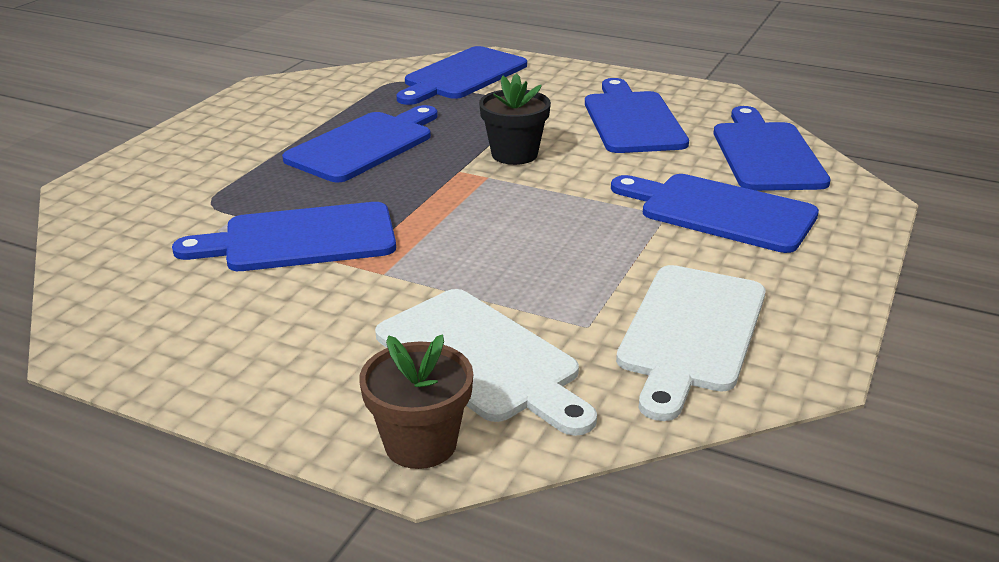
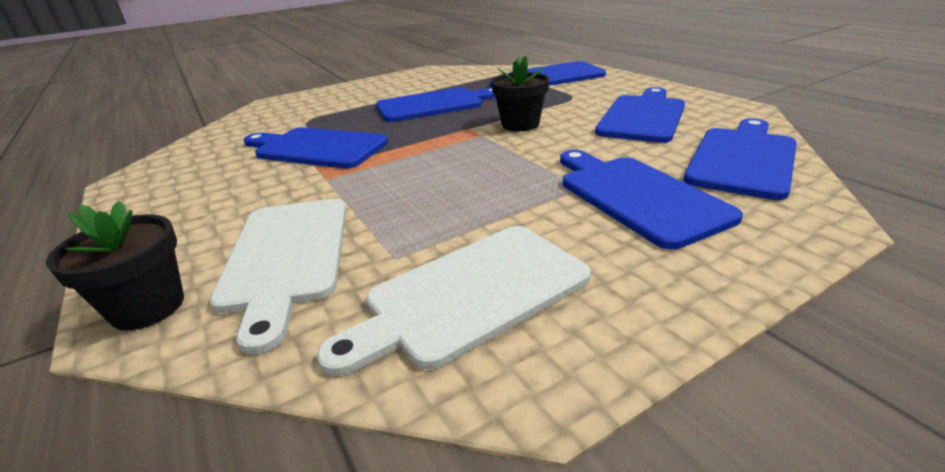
camera: 35 degrees right, 0 degrees up
brown flower pot [359,335,473,469] -> black flower pot [46,201,184,330]

